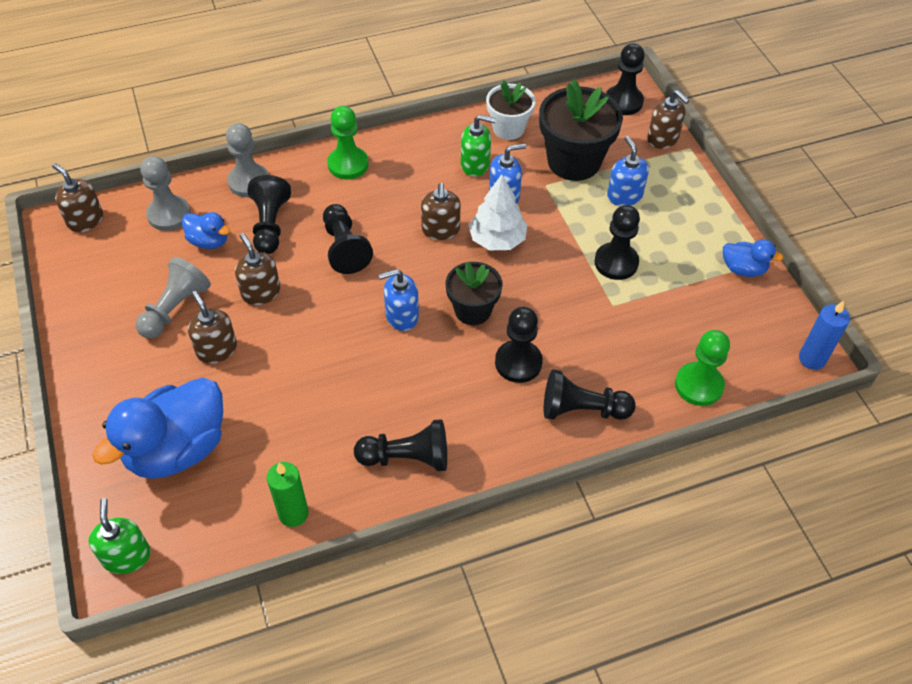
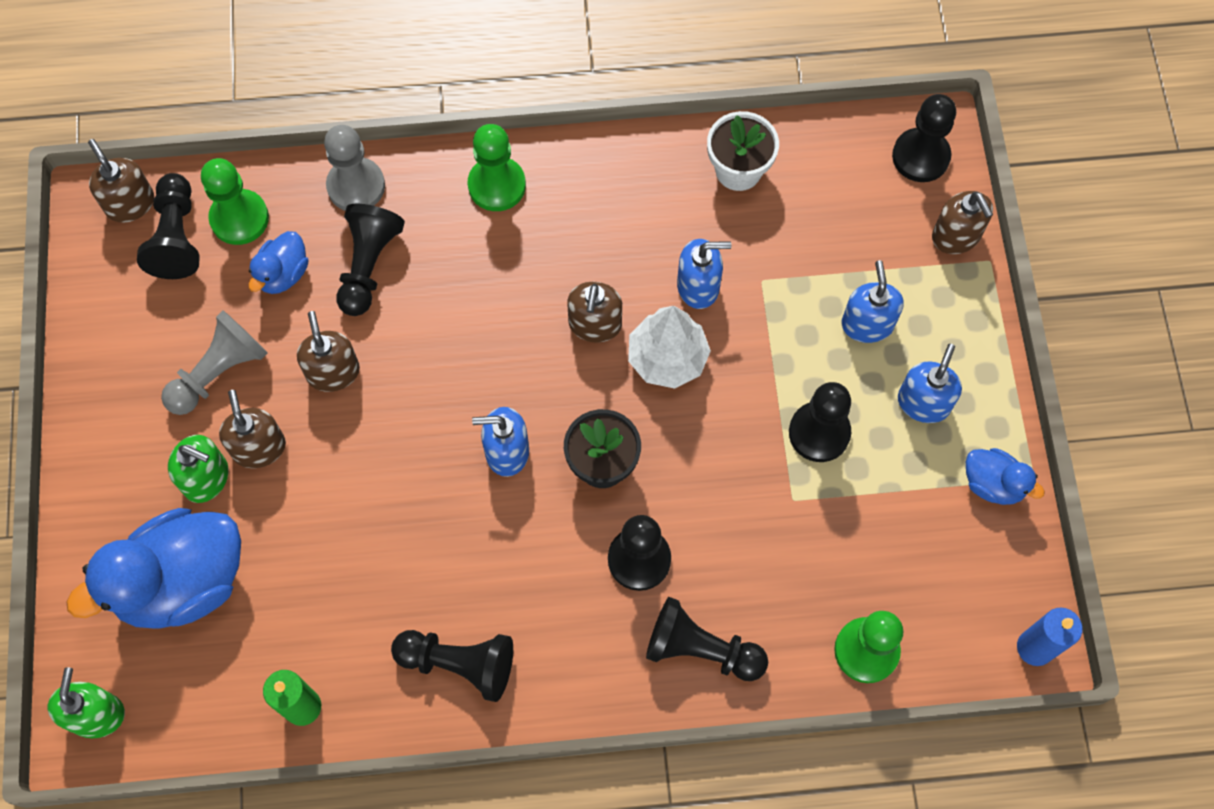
camera: 15 degrees right, 15 degrees up
grey pawn [141,156,191,231] -> green pawn [201,158,269,245]
blue duck [182,212,230,249] -> blue duck turned 75 degrees clockwise [248,231,309,294]
black pawn [323,204,373,274] -> black pawn moved to [137,173,200,279]
green soap dispenser [461,115,496,177] -> green soap dispenser moved to [168,435,229,503]
black flower pot [539,80,623,181] -> none
none -> blue soap dispenser [898,344,962,423]

